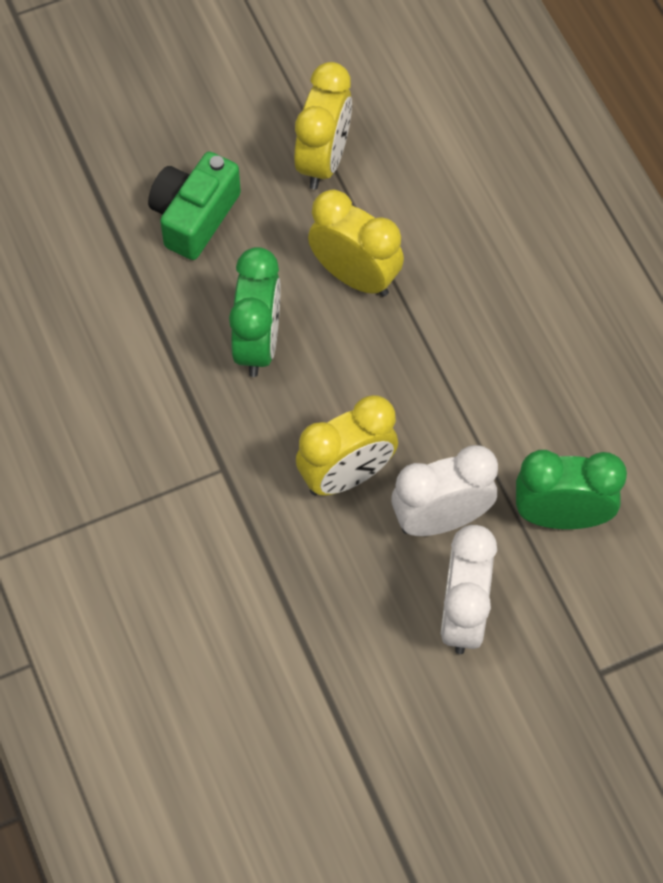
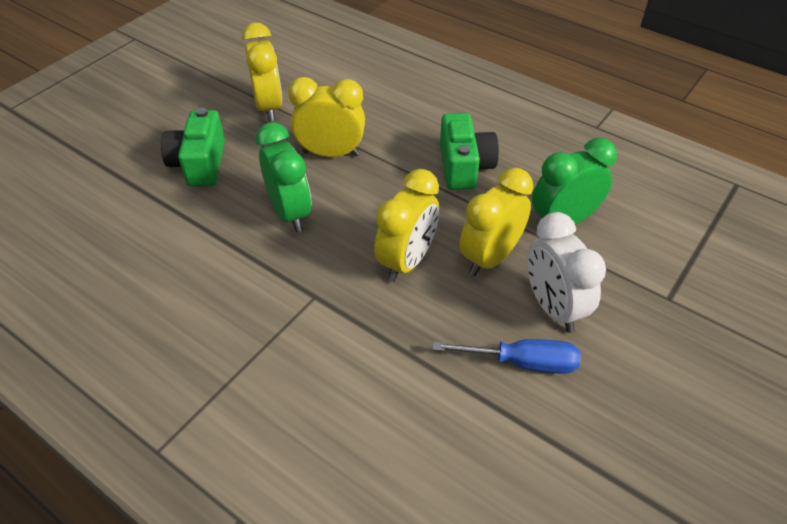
camera: 30 degrees left, 15 degrees down
white clock [391,445,498,536] -> yellow clock [459,168,533,276]
none -> blue screwdriver [432,339,581,374]
none -> green camera [440,113,499,190]

